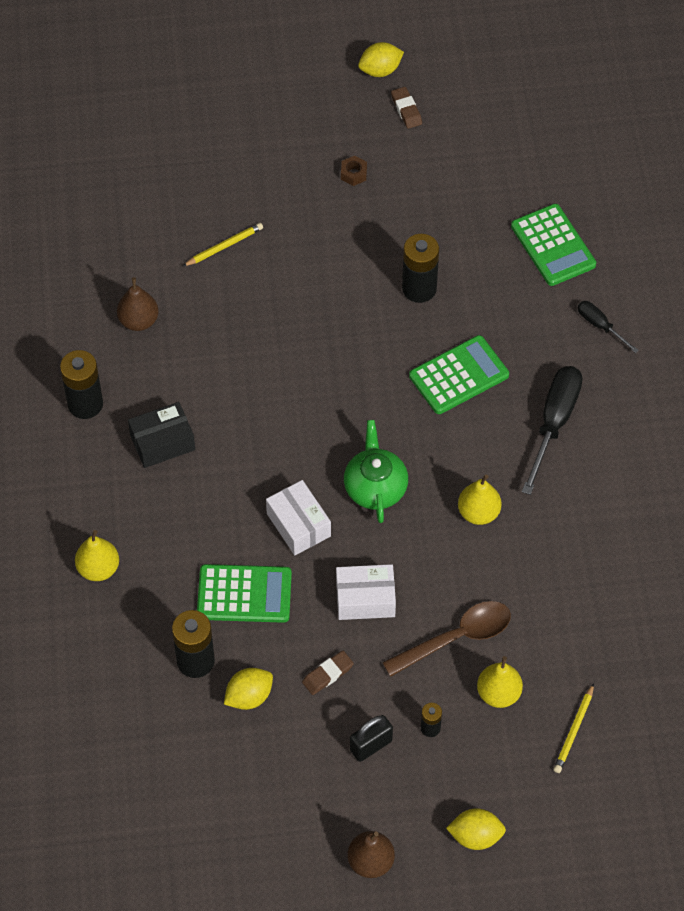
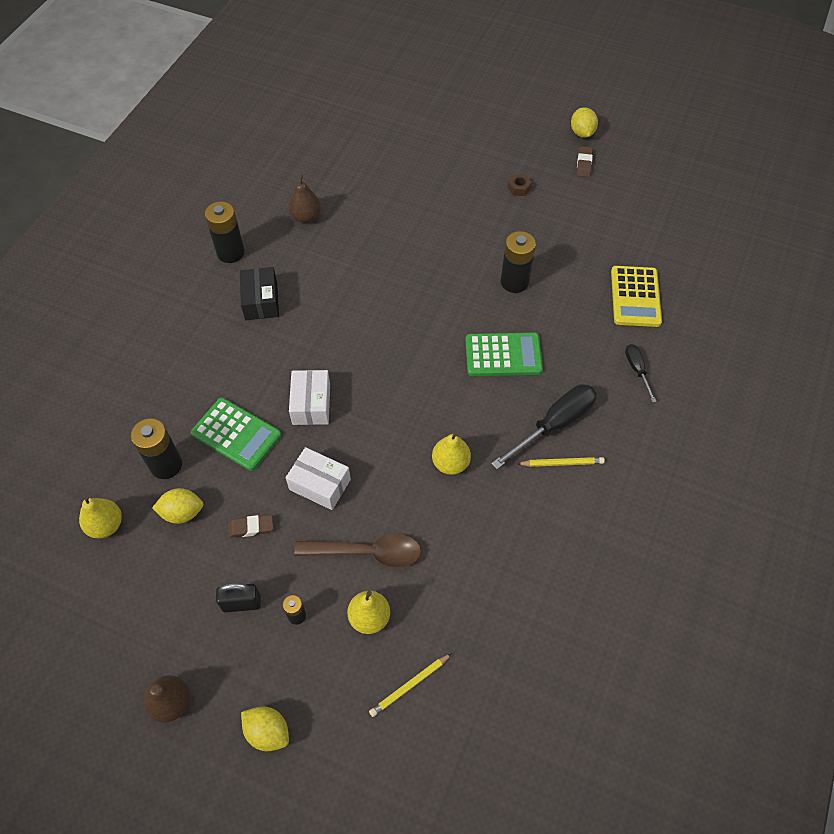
camera: 30 degrees right, 0 degrees up
yellow pear [75,530,119,581] -> yellow pear moved to [79,495,122,538]
black box [128,402,195,468] -> black box turned 75 degrees clockwise [240,267,279,320]
yellow pencil [183,223,263,266] -> yellow pencil moved to [517,457,605,467]
green teapot [344,420,408,523] -> none
yellow lemon [358,42,404,77] -> yellow lemon turned 75 degrees clockwise [571,107,598,138]
green calculator [511,204,596,286] -> yellow calculator [611,266,662,327]

